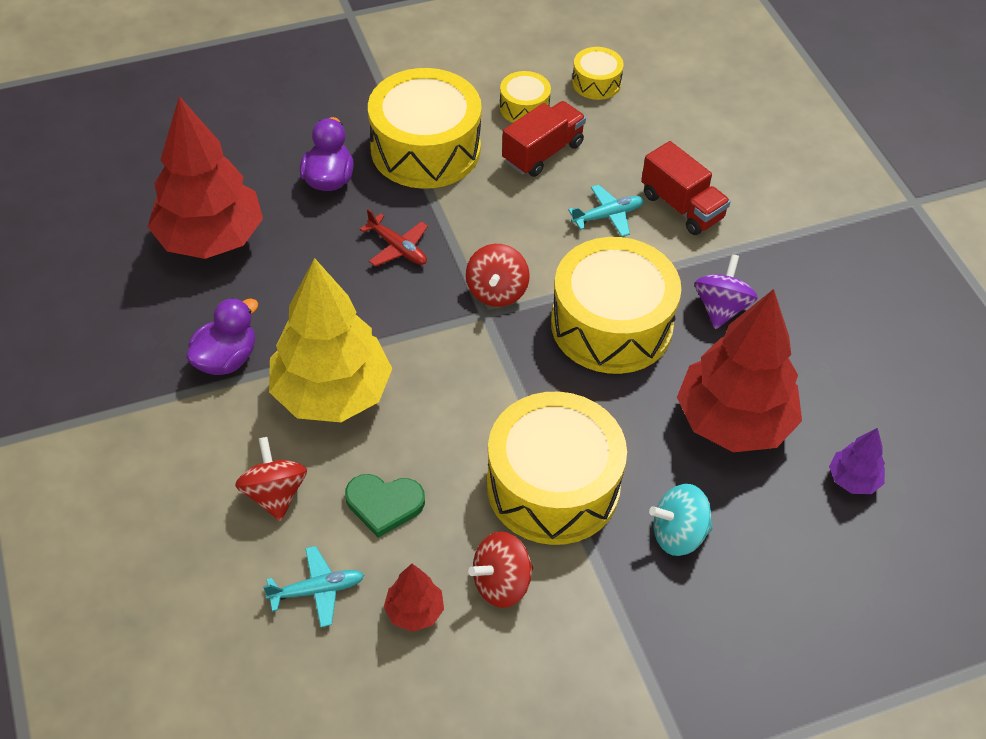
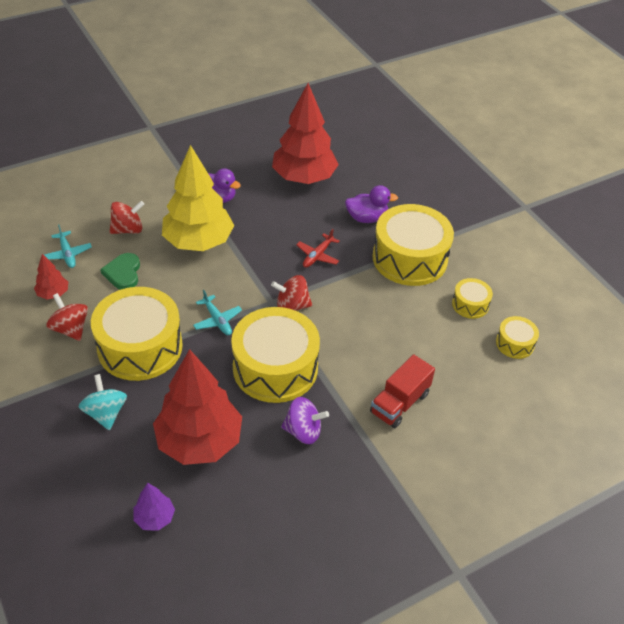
camera: 80 degrees right, 5 degrees down
red truck [502,101,586,177] -> none
turquoise plane [568,185,644,237] -> turquoise plane moved to [193,290,242,335]

